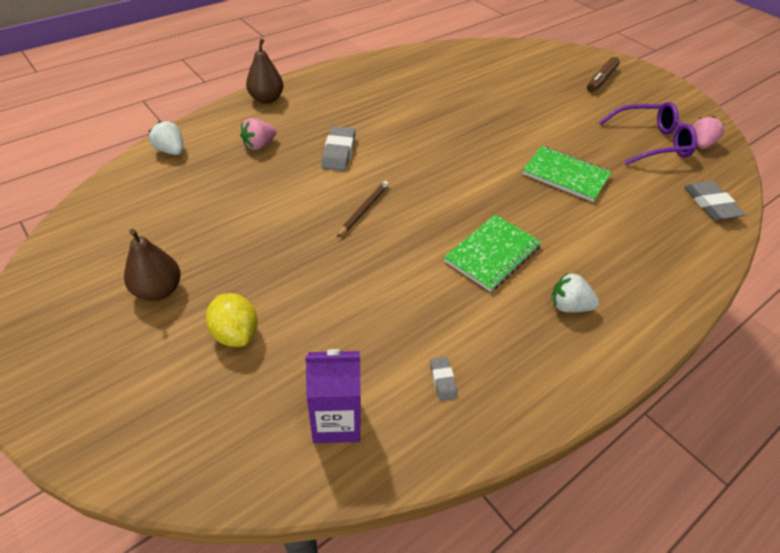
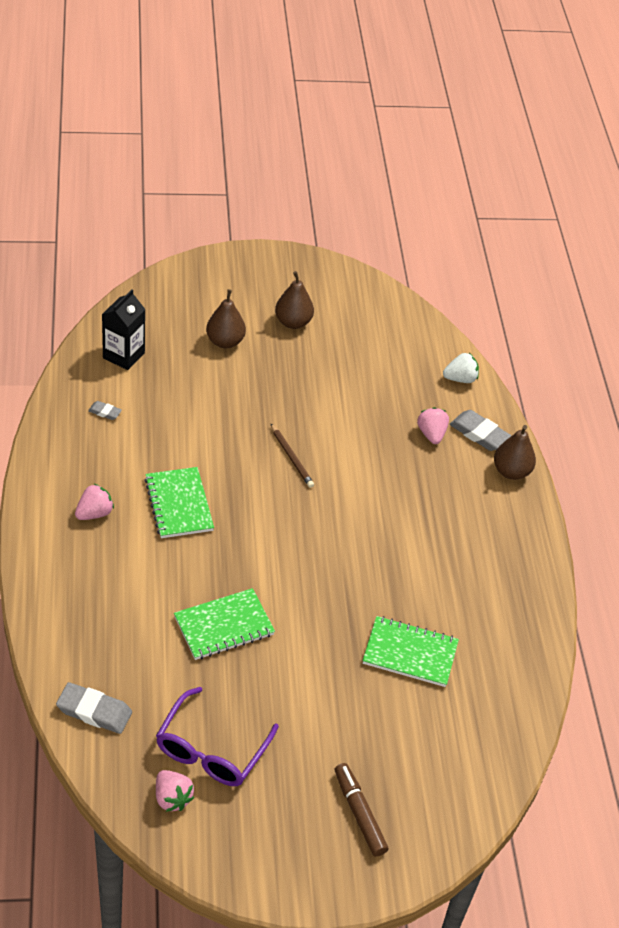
camera: 120 degrees right, 0 degrees up
yellow lemon [206,293,258,347] -> brown pear [206,289,246,348]
purple carton [305,349,361,443] -> black carton [102,290,145,370]
grey eraser [321,126,355,171] -> grey eraser moved to [450,410,511,451]
white strawberry [551,272,600,312] -> pink strawberry [75,484,114,520]
none -> green notebook [362,616,459,687]

